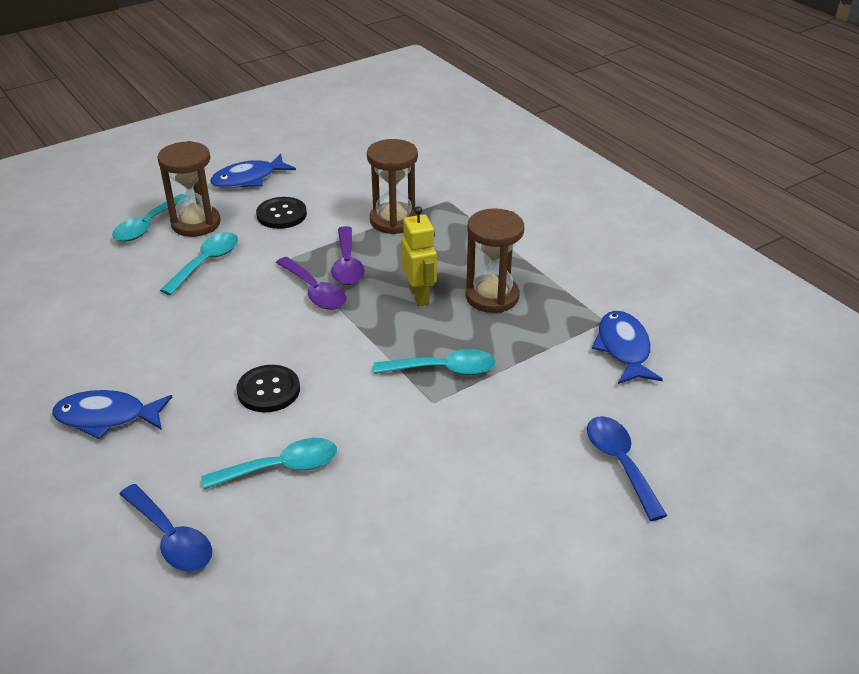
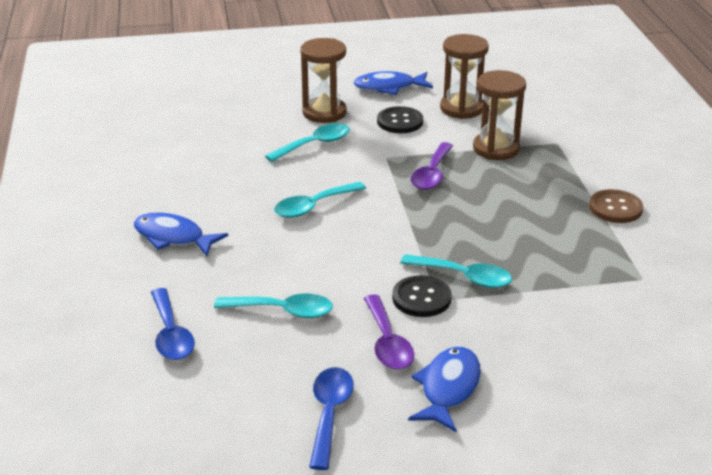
camera: 25 degrees right, 5 degrees down
turquoise spoon [112,194,185,242] -> turquoise spoon moved to [274,182,366,218]
black button [236,365,300,413] -> black button moved to [392,275,452,317]
purple spoon [276,257,347,310] -> purple spoon moved to [364,294,414,370]
yellow robot [401,206,437,306] -> none
brown hourglass [465,208,524,313] -> brown hourglass moved to [440,34,489,119]
blue spoon [587,416,667,521] -> blue spoon moved to [309,367,354,470]
blue fish [592,311,663,384] -> blue fish moved to [408,347,481,432]
none -> brown button [589,189,643,223]

